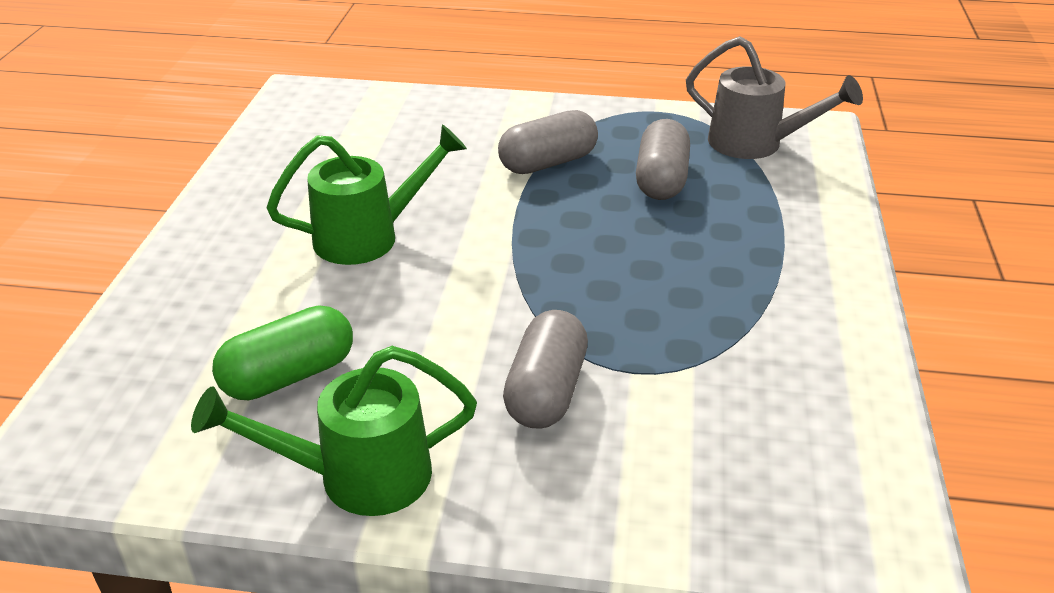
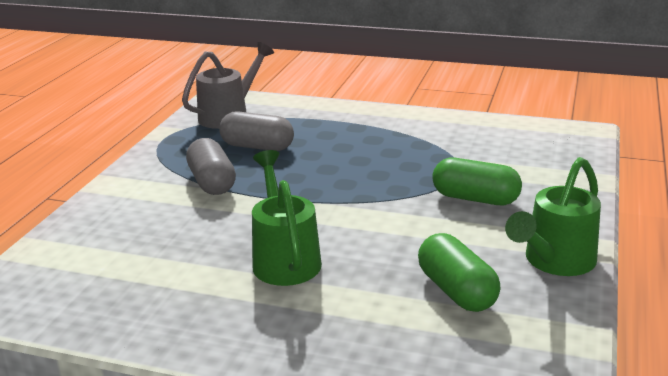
camera: 80 degrees left, 10 degrees down
green watering can [191,346,477,516] -> green watering can turned 45 degrees clockwise [505,157,601,276]
grey capsule [503,310,588,429] -> green capsule [432,158,522,205]

